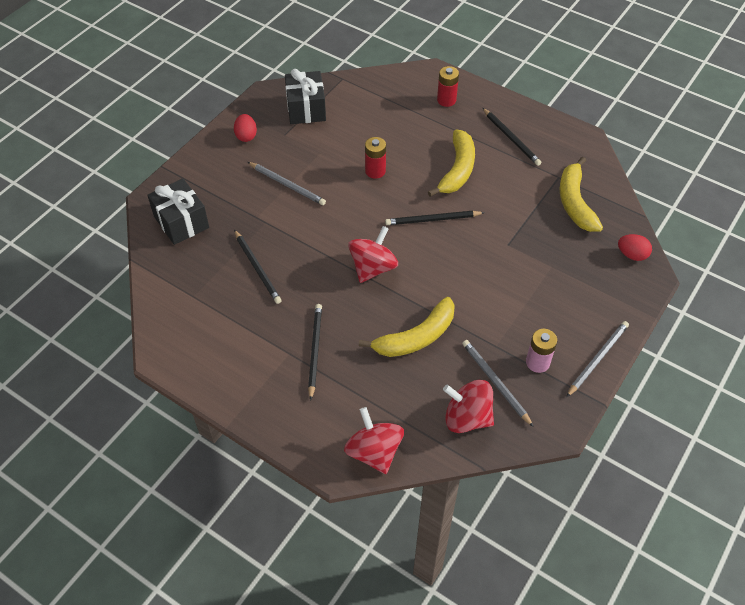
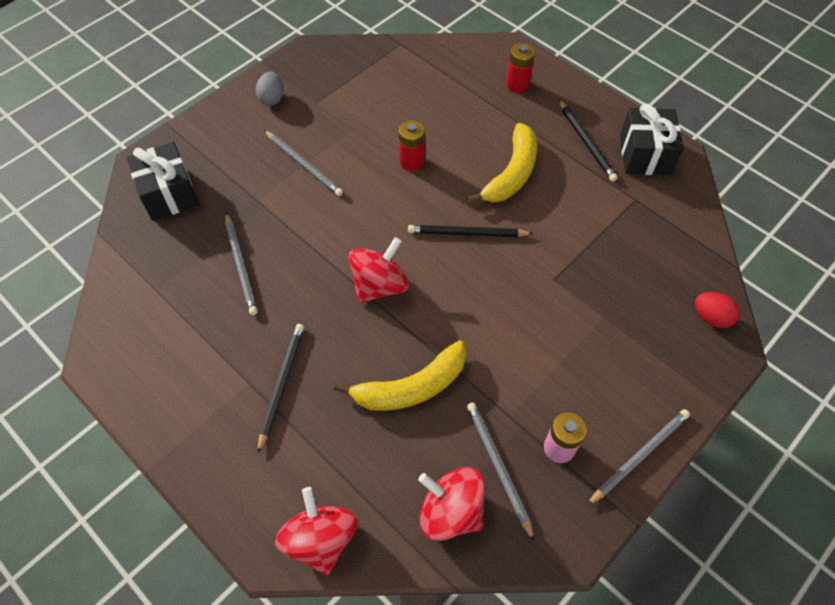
camera: 10 degrees right, 5 degrees up
red egg [234,114,257,142] -> grey egg [256,72,284,106]
black pencil [234,230,282,304] -> grey pencil [225,213,258,315]
black gift [285,69,326,124] -> black gift moved to [620,104,683,175]
yellow banana [560,157,603,232] -> none

